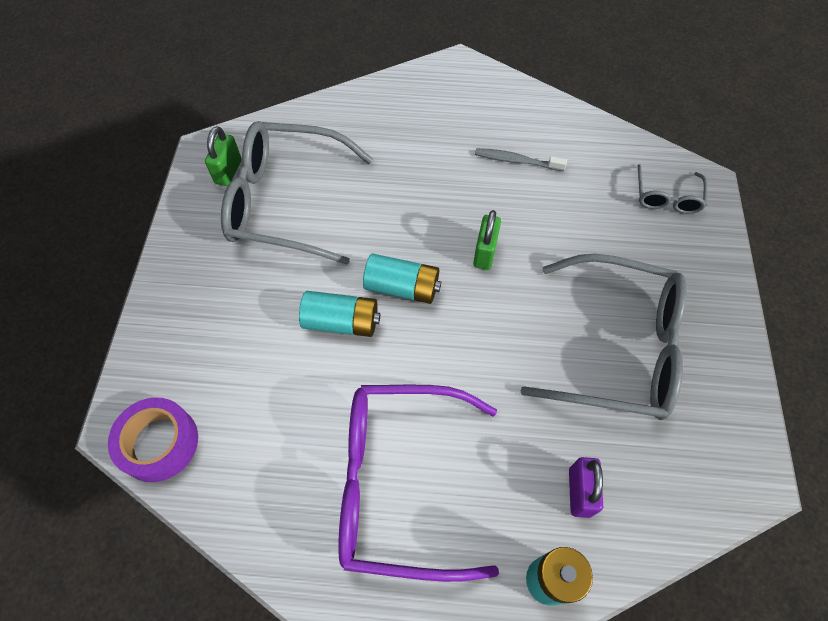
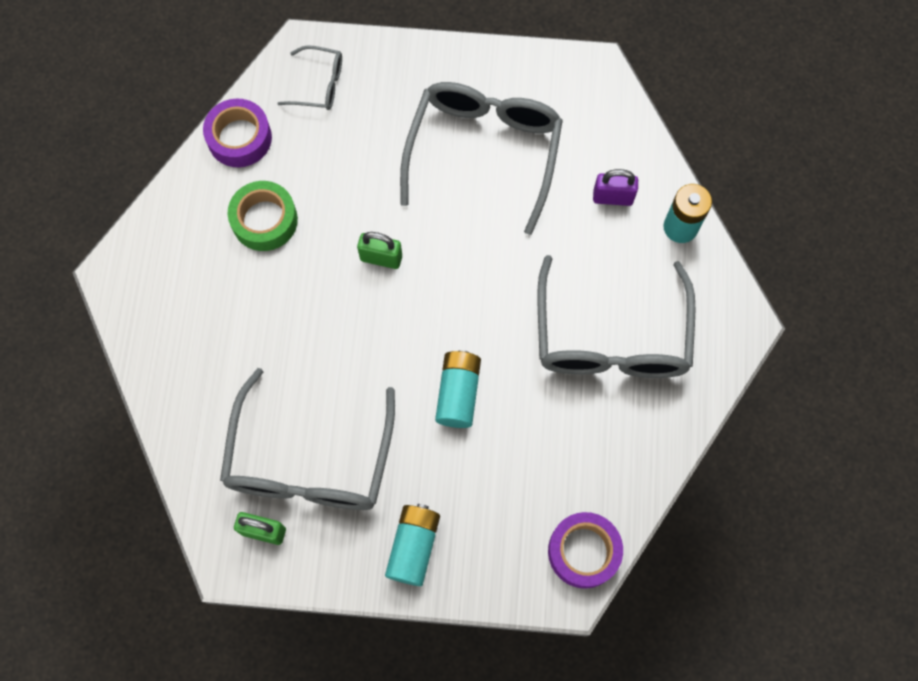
camera: 90 degrees left, 10 degrees up
purple glasses [338,385,499,582] -> grey glasses [537,255,696,378]
turquoise battery [363,253,441,304] -> turquoise battery moved to [385,504,440,586]
grey toothbrush [475,148,567,171] -> green tape [228,181,298,251]
none -> purple tape [203,99,272,167]

